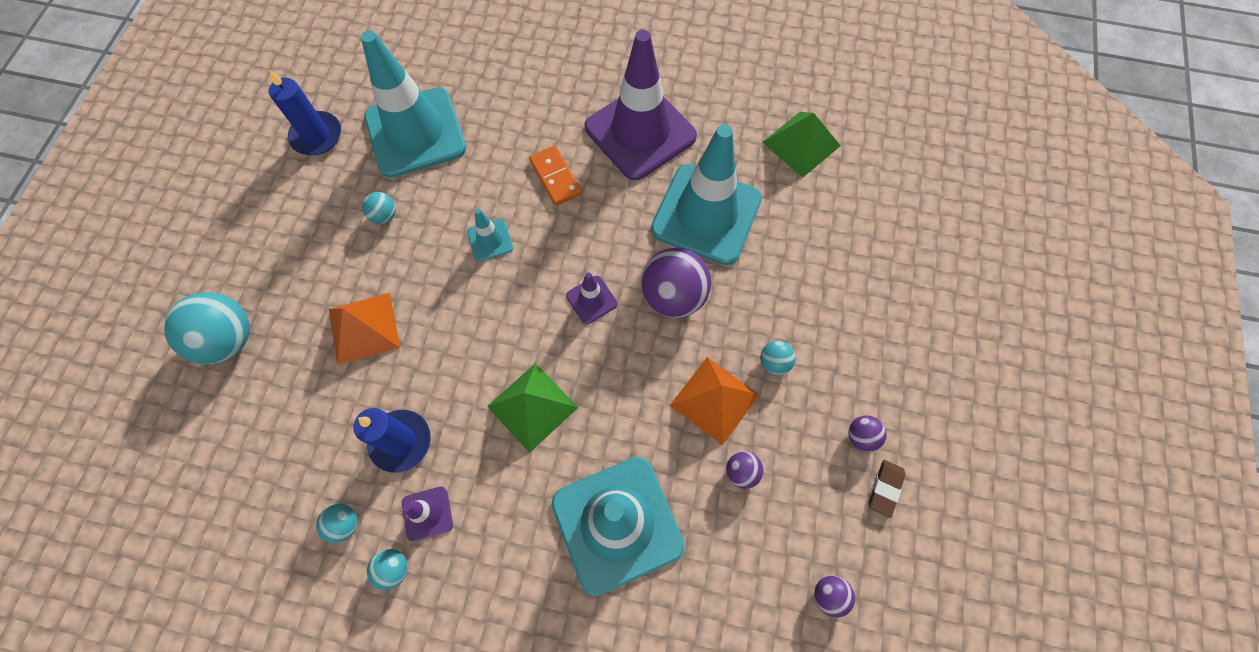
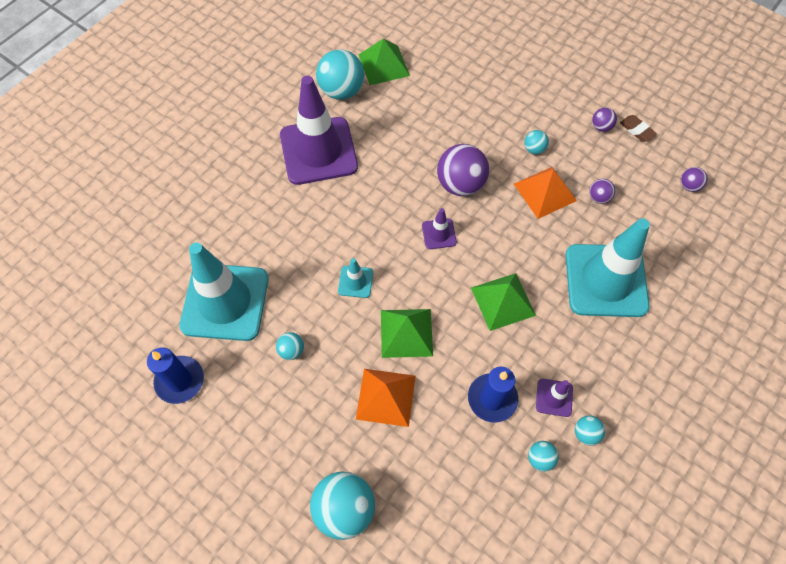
camera: 65 degrees left, 5 degrees down
orange domino [529,145,582,206] -> none
turquoise traffic cone [651,124,762,265] -> none
none -> turquoise ball [316,50,364,100]
none -> green pyramid [381,309,433,358]

